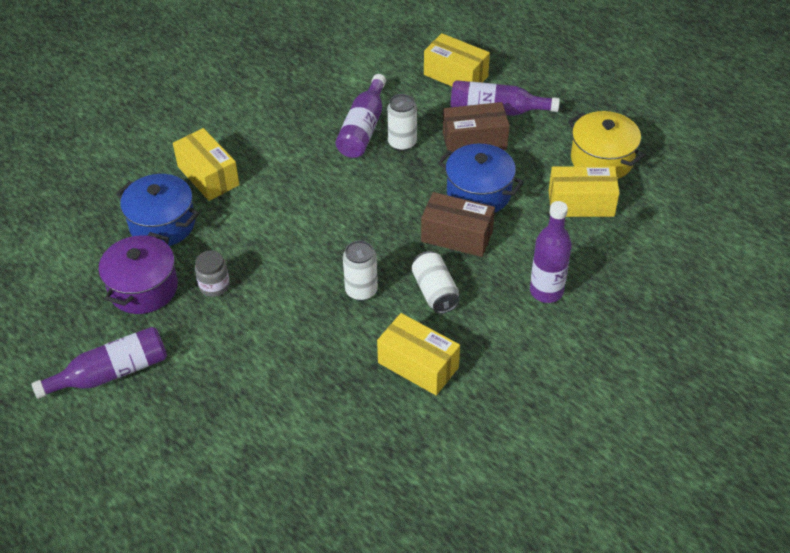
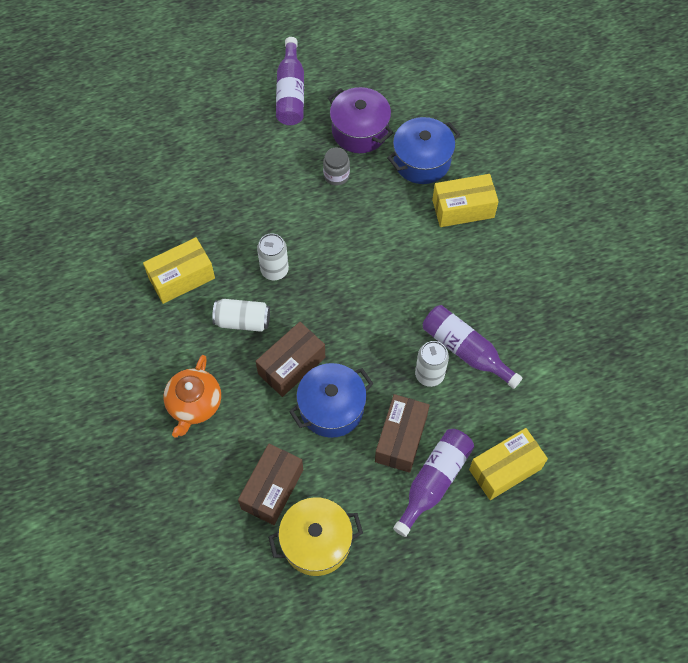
camera: 115 degrees right, 15 degrees up
purple bottle [530,201,572,303] -> orange teapot [163,355,221,438]
yellow box [549,166,620,217] -> brown box [238,444,303,525]

